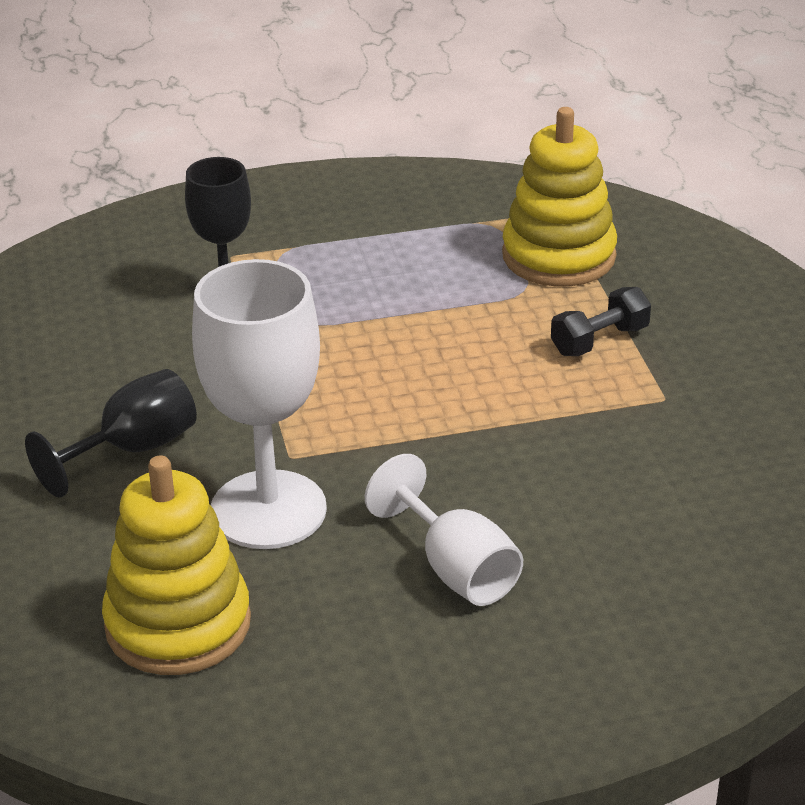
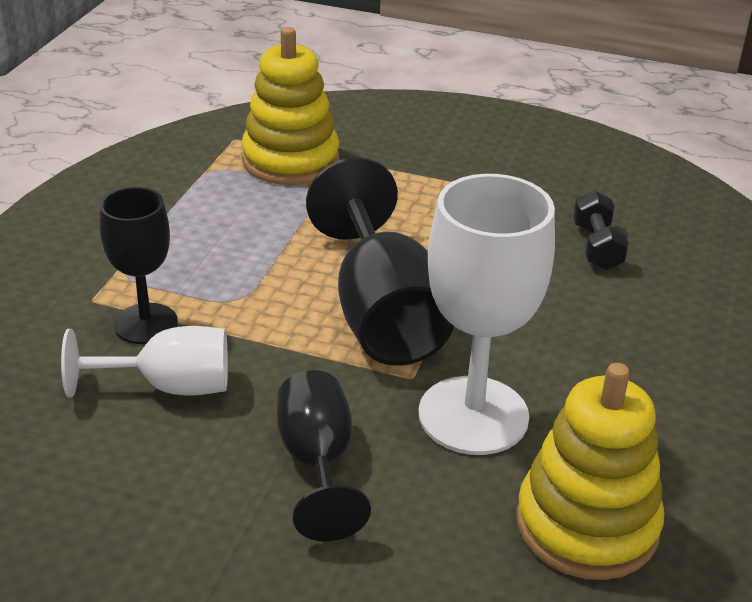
camera: 60 degrees left, 0 degrees up
white goblet [365,454,523,606] -> white goblet moved to [61,326,228,397]
black dumbbell [551,287,651,356] -> black dumbbell moved to [573,191,629,270]
none -> black goblet [306,157,454,366]

